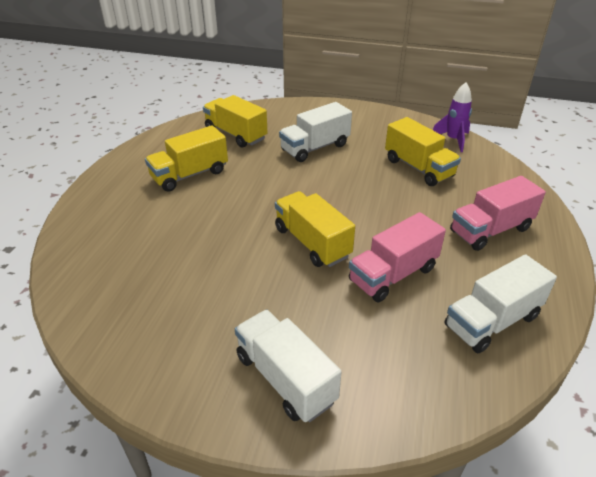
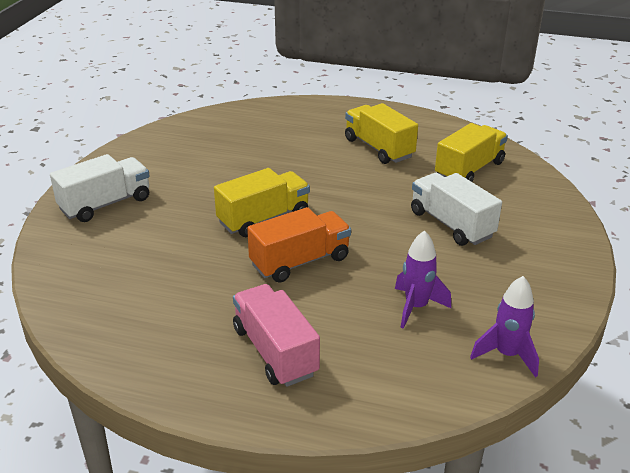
camera: 90 degrees right, 5 degrees down
pink truck [349,212,446,302] -> none
yellow truck [385,117,461,186] -> purple rocket [395,230,451,329]
white truck [445,254,557,353] -> none
none -> orange truck [247,207,351,283]

